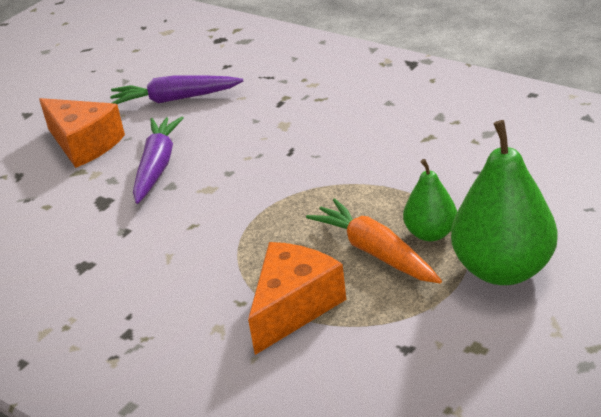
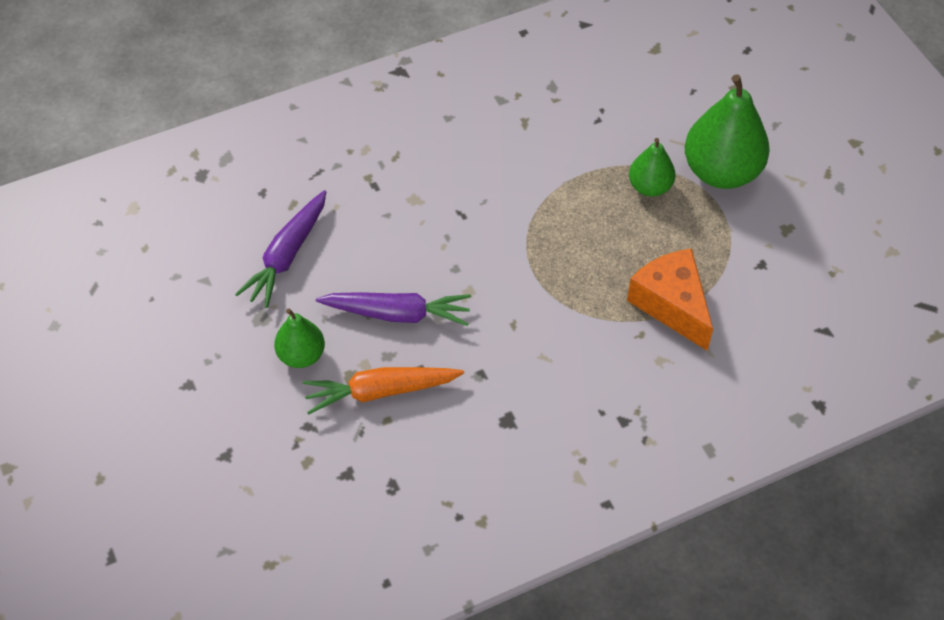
camera: 65 degrees left, 20 degrees up
orange cheese [39,98,125,168] -> green pear [274,308,325,368]
purple carrot [133,117,184,204] -> purple carrot turned 150 degrees clockwise [316,292,471,326]
orange carrot [306,198,442,283] -> orange carrot moved to [303,367,464,414]

